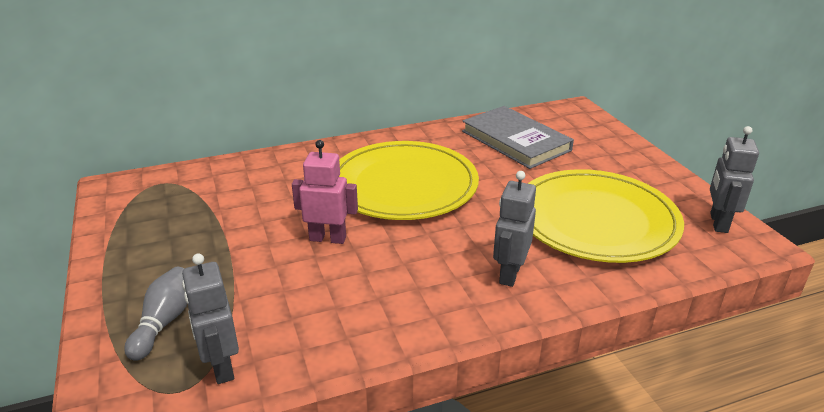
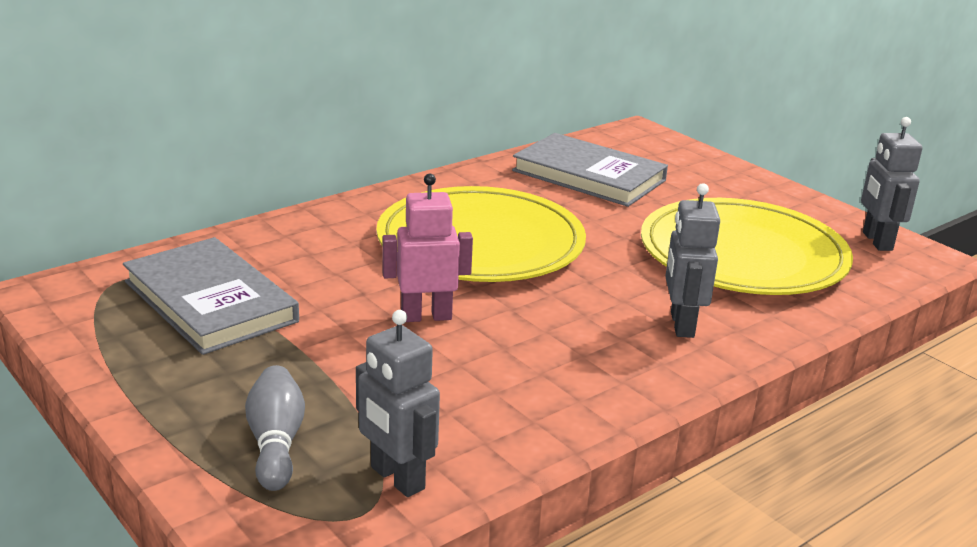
camera: 20 degrees left, 5 degrees down
none -> grey book [123,237,299,355]

